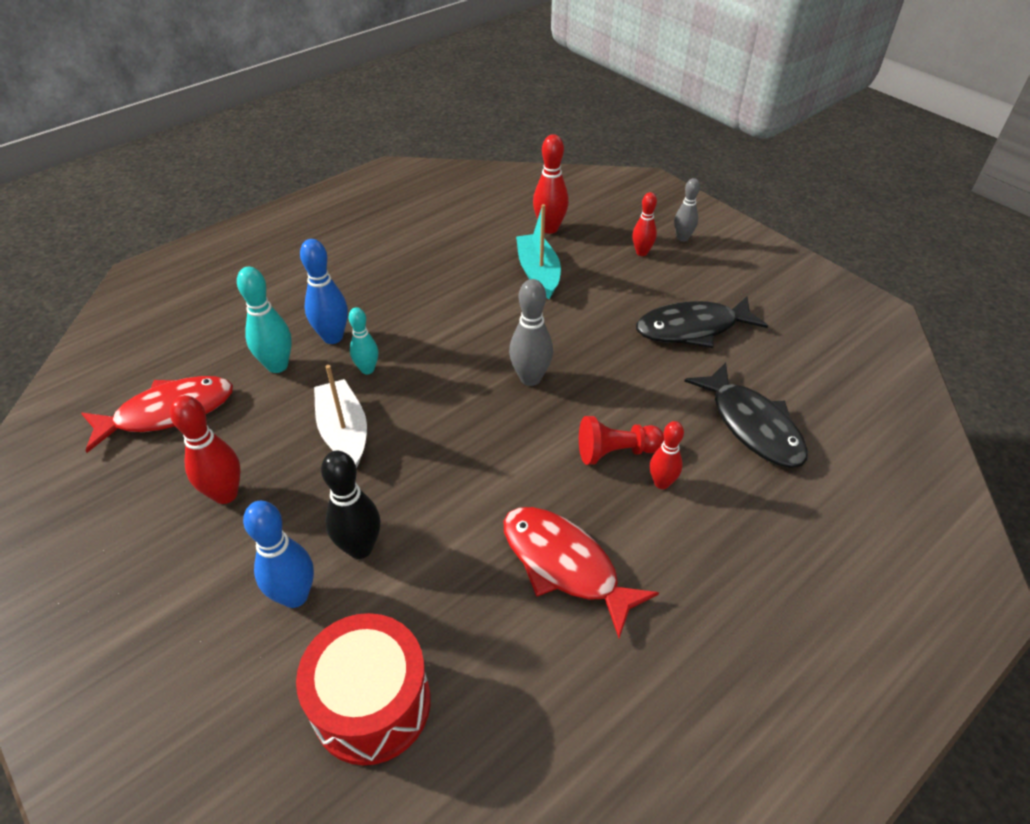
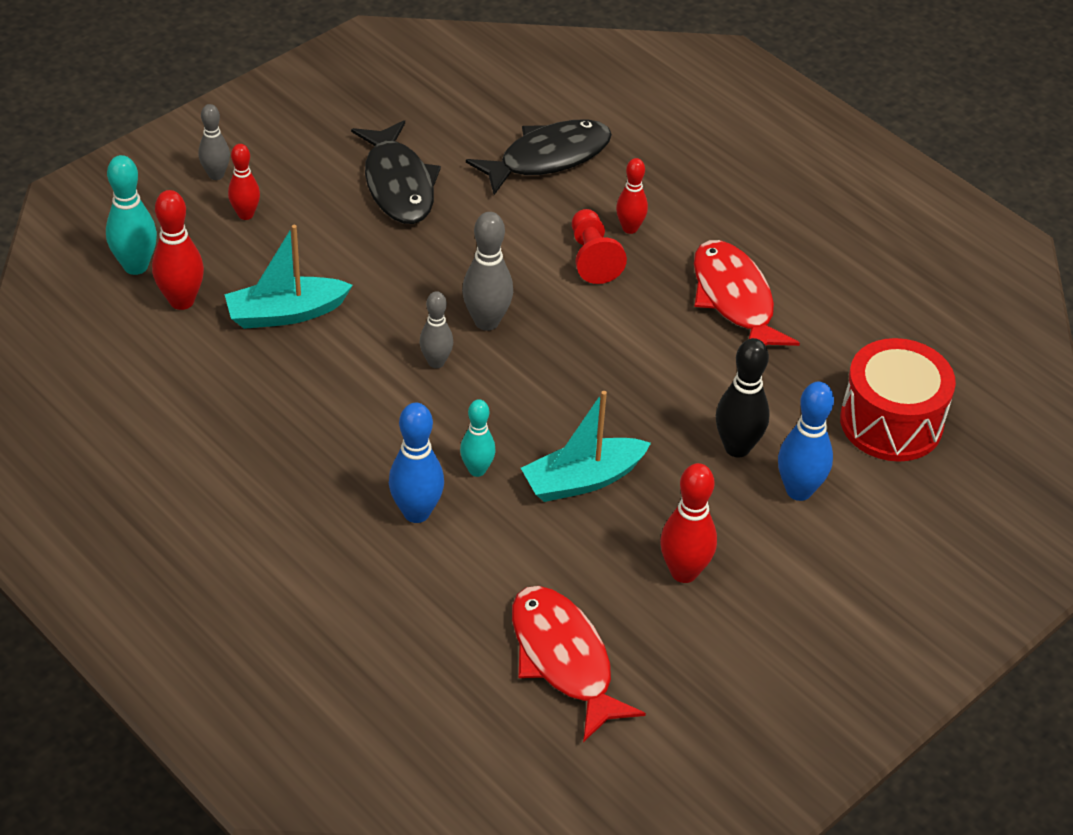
camera: 95 degrees left, 0 degrees up
turquoise bowling pin [237,267,292,373] -> turquoise bowling pin moved to [106,155,157,275]
white boat [314,365,367,468] -> turquoise boat [521,391,651,502]
red fish [504,507,659,638] -> red fish turned 120 degrees clockwise [694,240,800,346]
none -> grey bowling pin [419,291,453,368]

